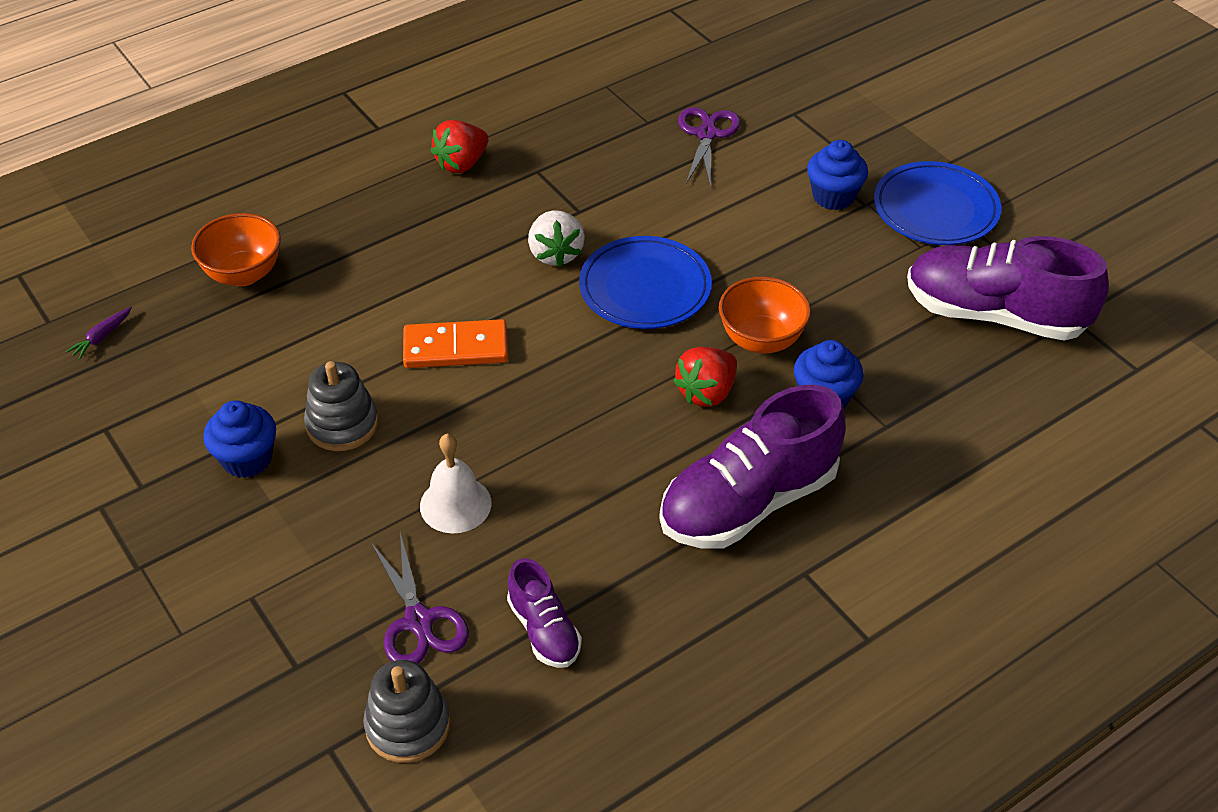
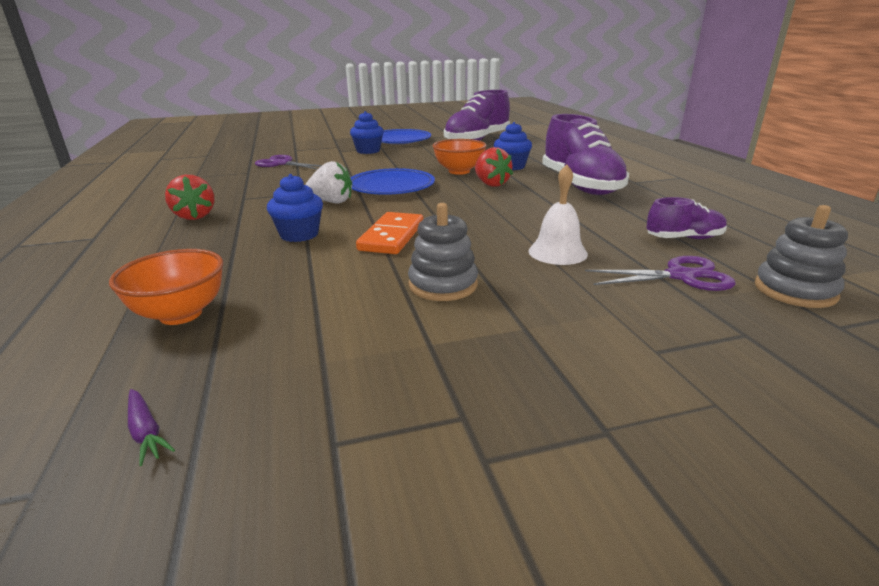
camera: 70 degrees left, 20 degrees down
blue cupcake [203,400,276,478] -> blue cupcake moved to [267,174,323,242]

